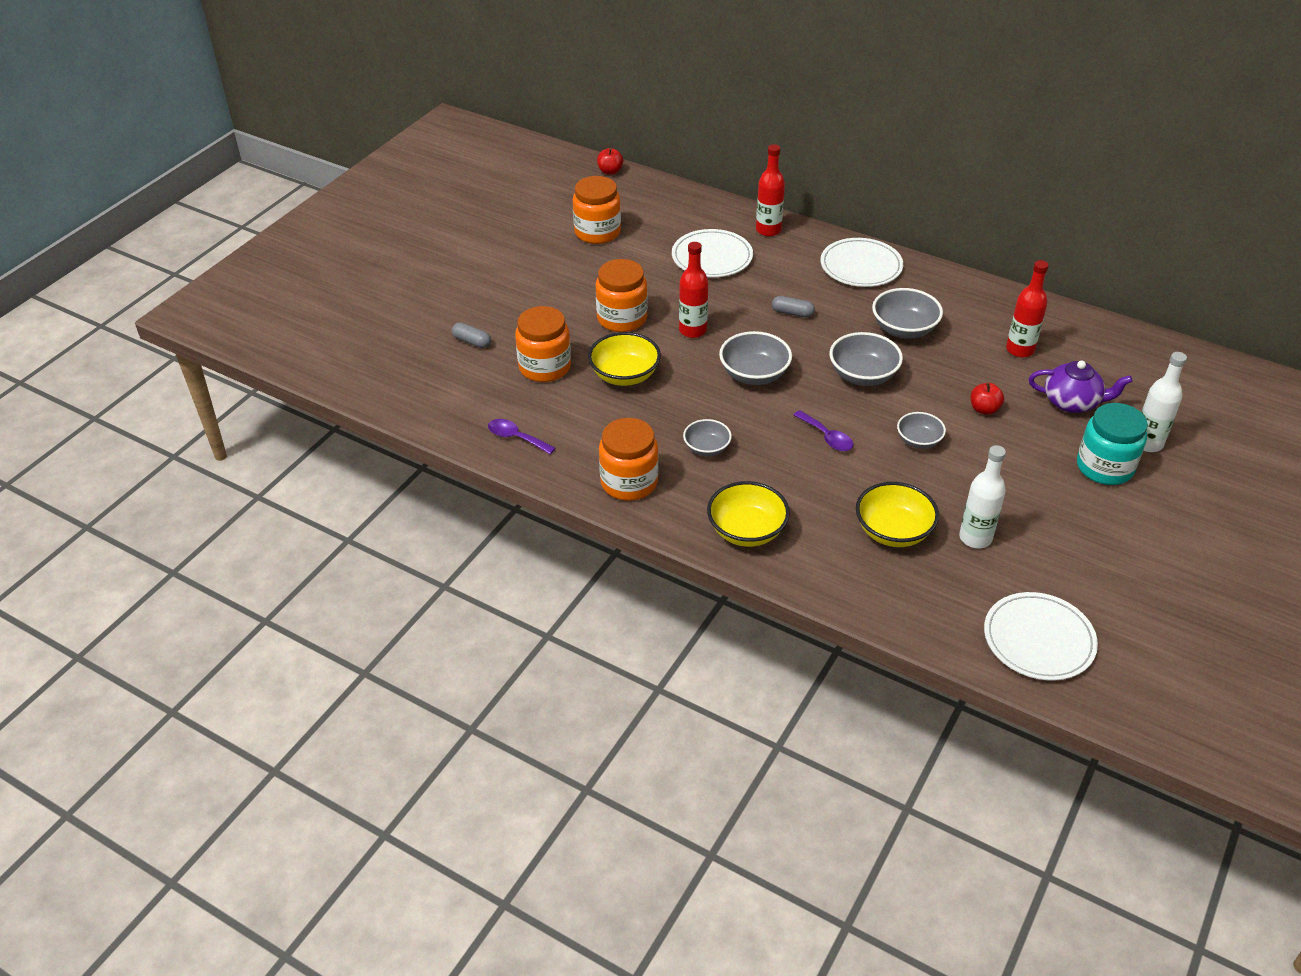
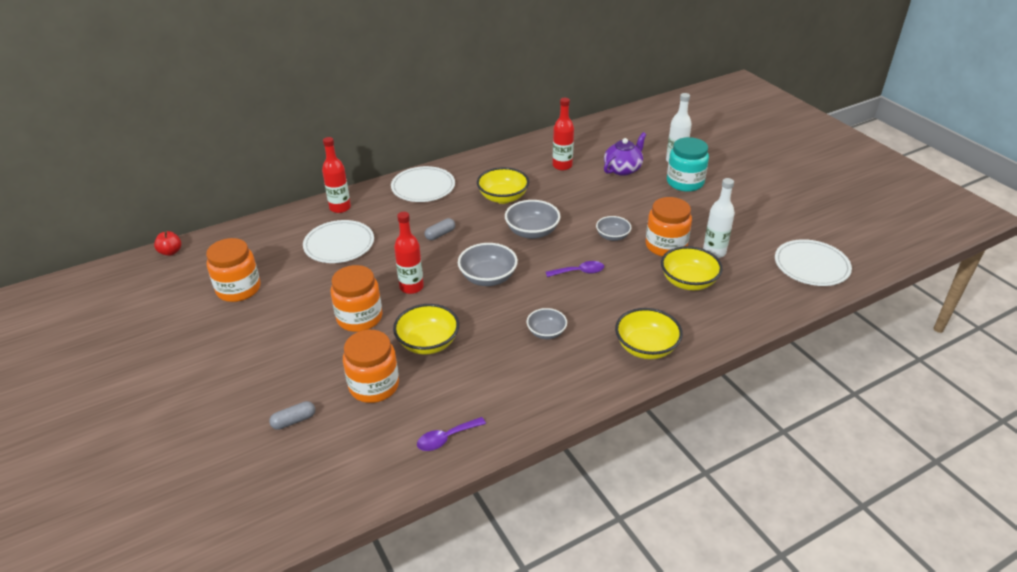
camera: 60 degrees left, 5 degrees down
orange jar [599,418,659,501] -> orange jar moved to [646,197,692,257]
grey bowl [872,288,943,339] -> yellow bowl [477,167,529,204]
red apple [971,383,1004,415] -> none

